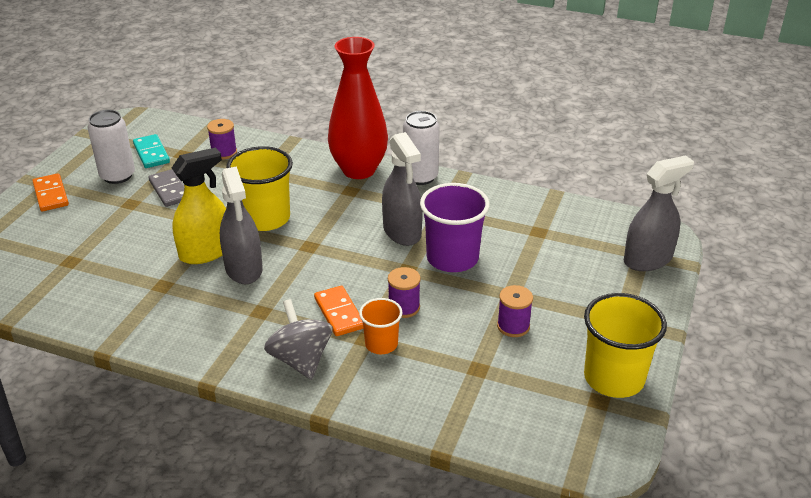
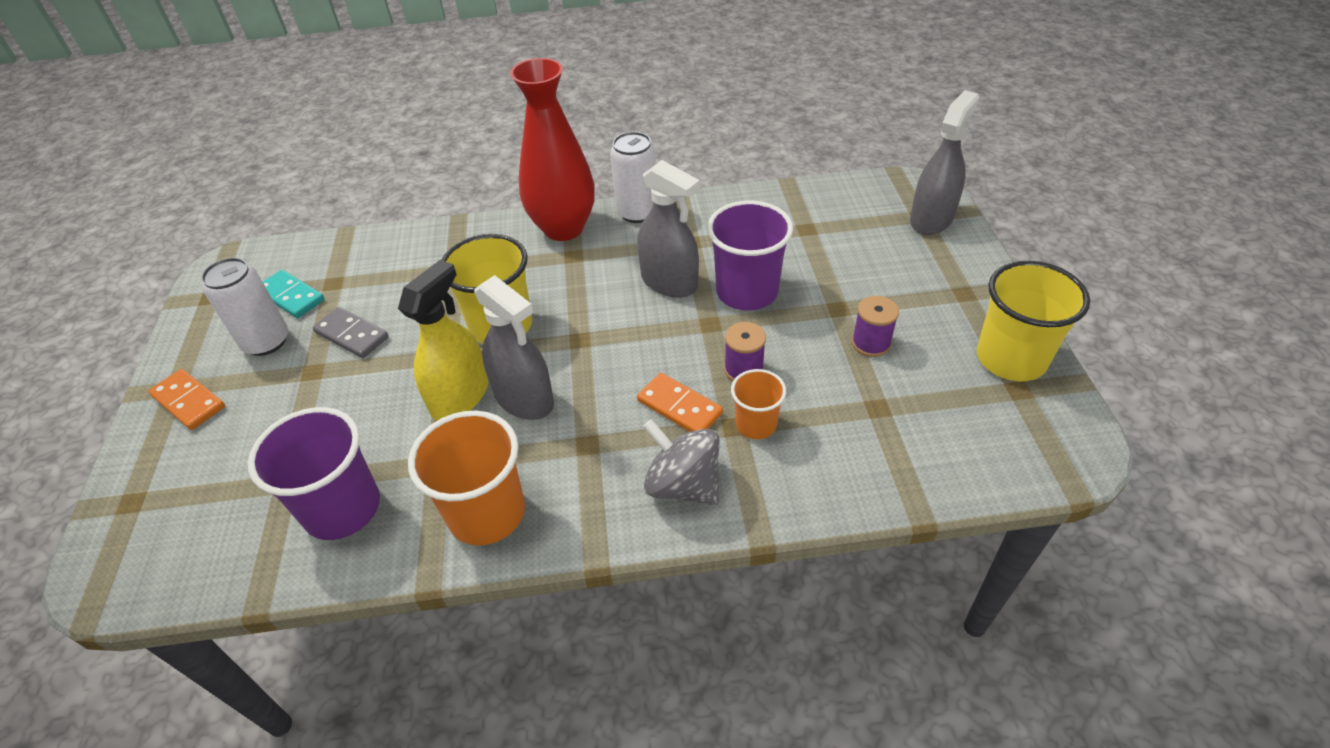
camera: 25 degrees left, 10 degrees up
purple spool [207,119,237,160] -> none
none -> purple cup [248,407,380,540]
none -> orange cup [408,411,525,546]

